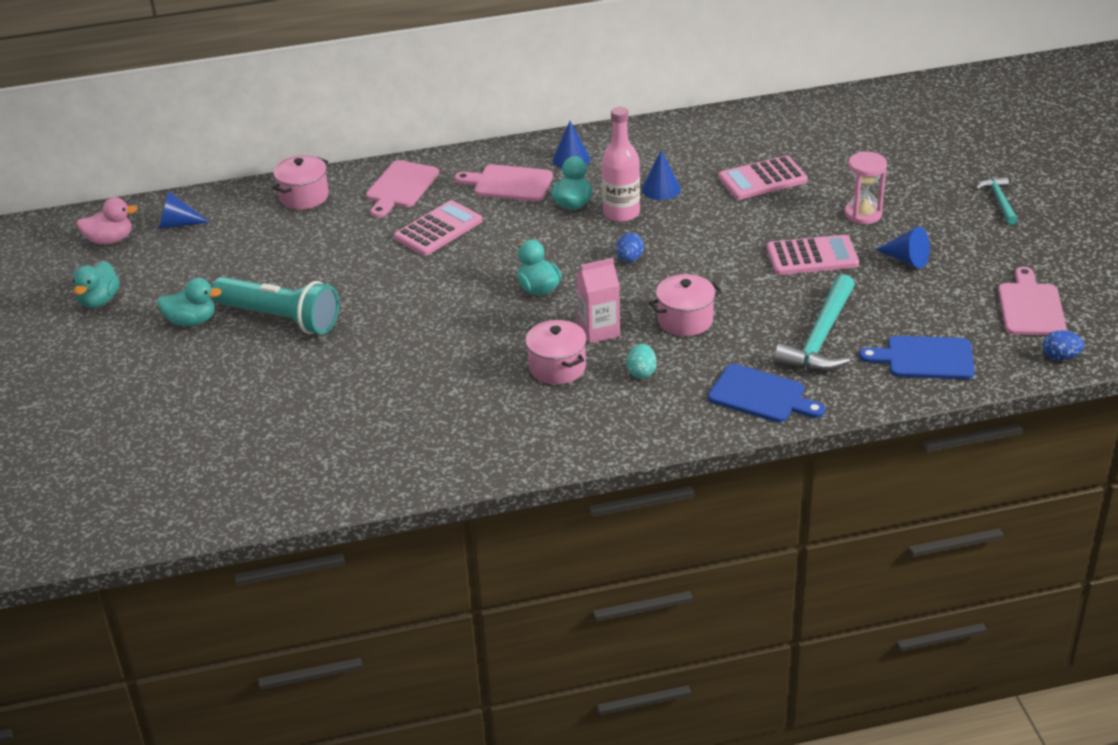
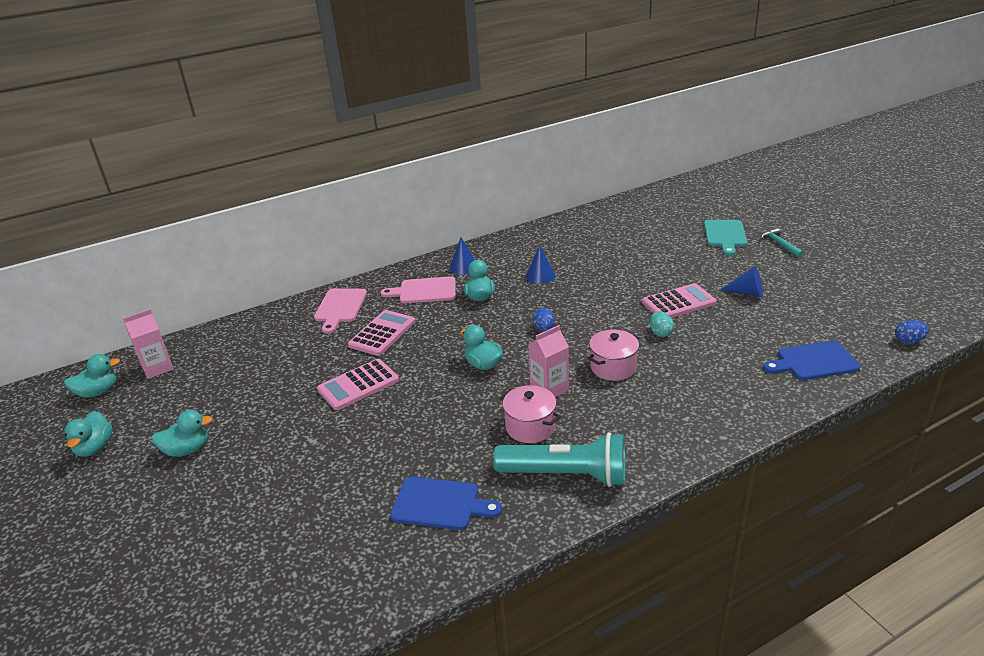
camera: 15 degrees left, 5 degrees down
pink duck [76,197,138,245] -> turquoise duck [64,354,120,398]
blue cone [159,191,210,229] -> pink carton [123,309,174,379]
turquoise flashlight [212,277,339,334] -> turquoise flashlight moved to [493,432,626,487]
pink pot [273,155,329,210] -> none
pink bottle [602,107,640,222] -> none
turquoise egg [627,344,656,379] -> turquoise egg moved to [650,311,674,337]
blue cutting board [708,364,825,422] -> blue cutting board moved to [390,477,502,530]
pink calculator [718,156,808,200] -> pink calculator moved to [317,359,399,410]
turquoise hammer [774,274,855,372] -> none
pink hourglass [845,152,887,224] -> none
pink cutting board [998,267,1067,335] -> none
none -> turquoise cutting board [704,220,747,256]

